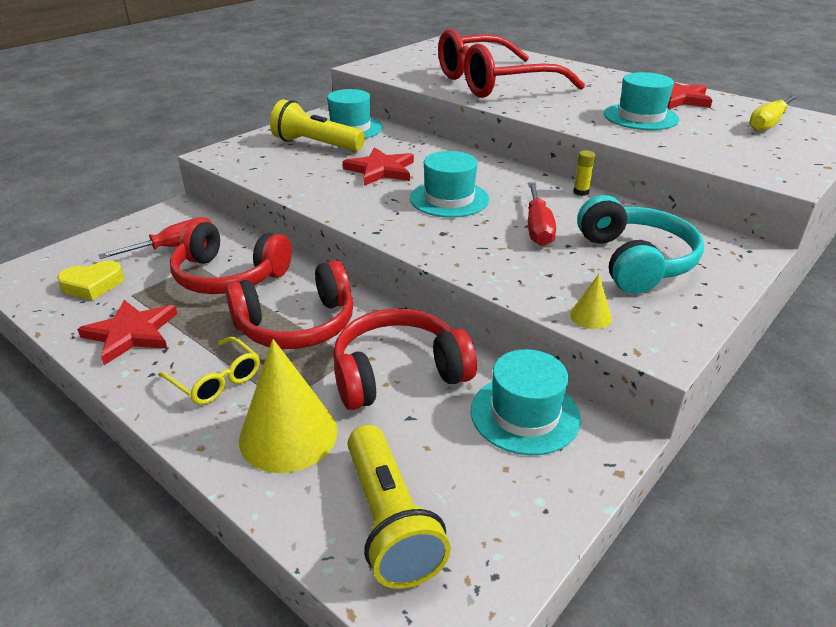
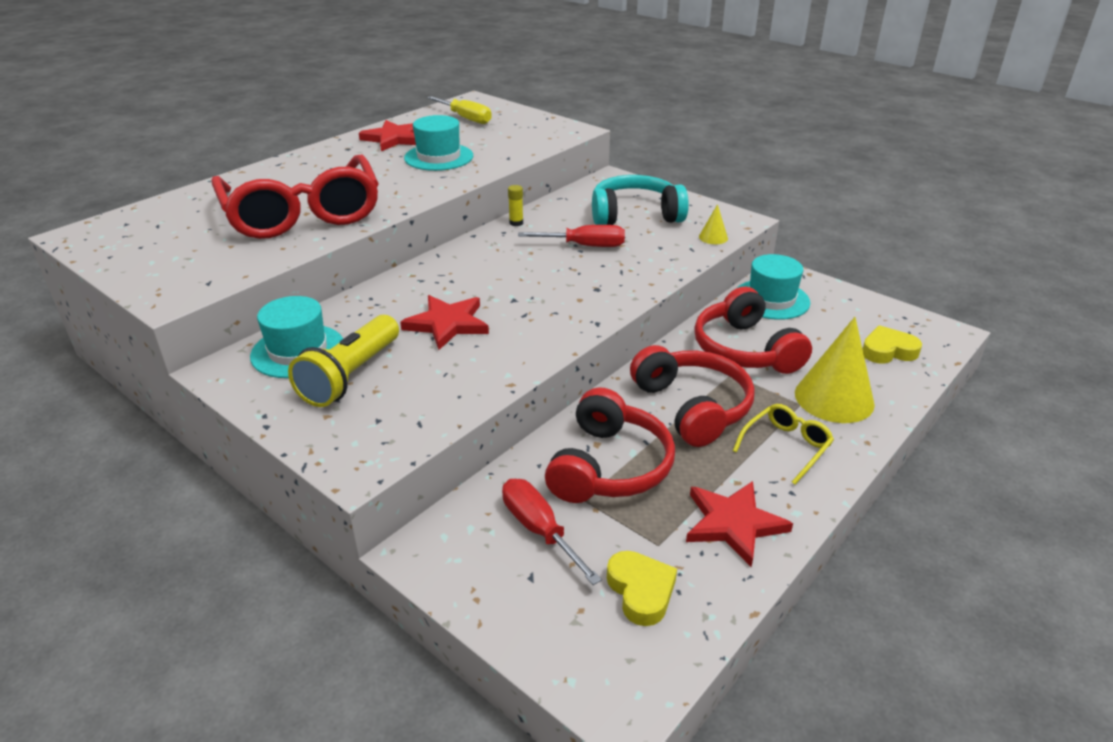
camera: 90 degrees left, 0 degrees up
yellow flashlight [348,425,451,589] -> yellow heart [863,325,922,364]
turquoise hat [410,151,489,218] -> none

